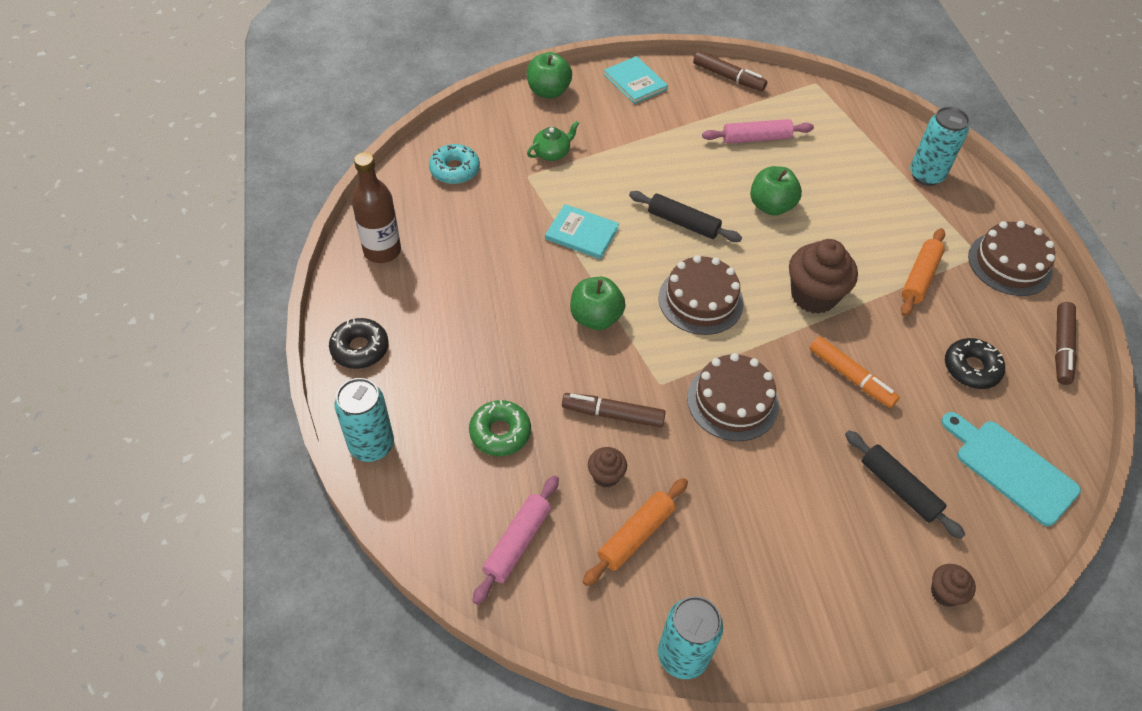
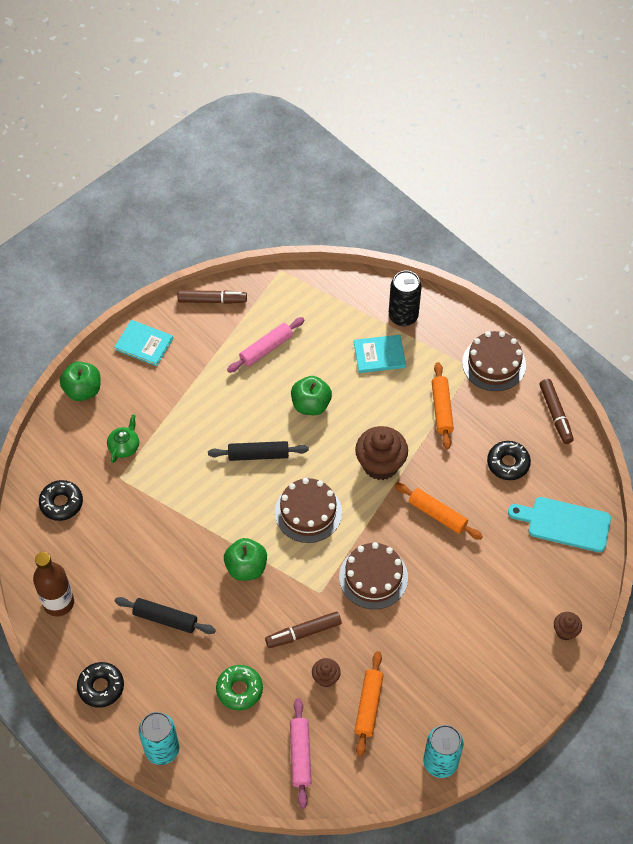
camera: 30 degrees left, 5 degrees up
turquoise donut [429,144,480,184] -> black donut [39,480,83,521]
turquoise book [545,204,619,259] -> turquoise book moved to [354,335,406,373]
orange marker [810,336,900,408] -> orange rolling pin [395,483,483,540]
black rolling pin [845,430,965,539] -> black rolling pin moved to [114,597,216,634]
turquoise can [910,107,970,186] -> black can [389,271,421,326]

